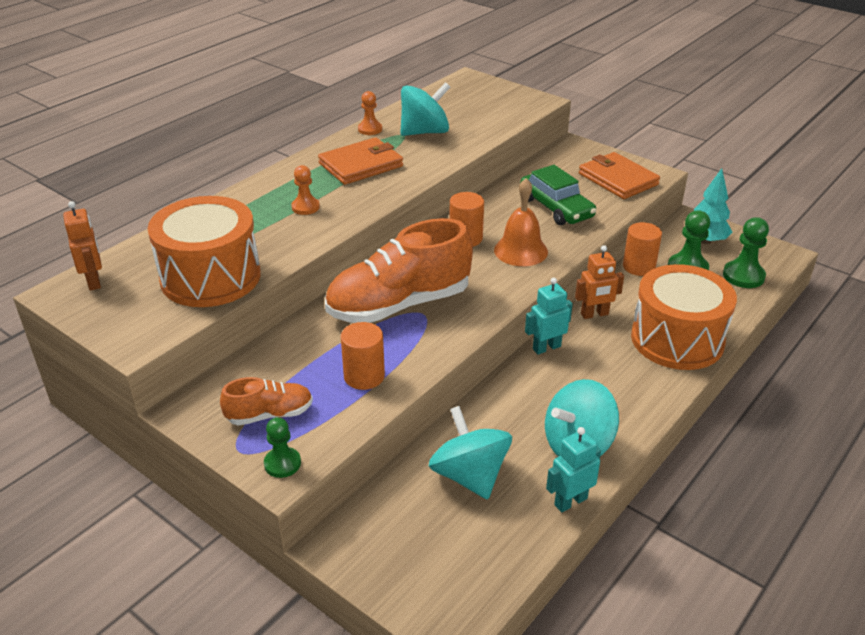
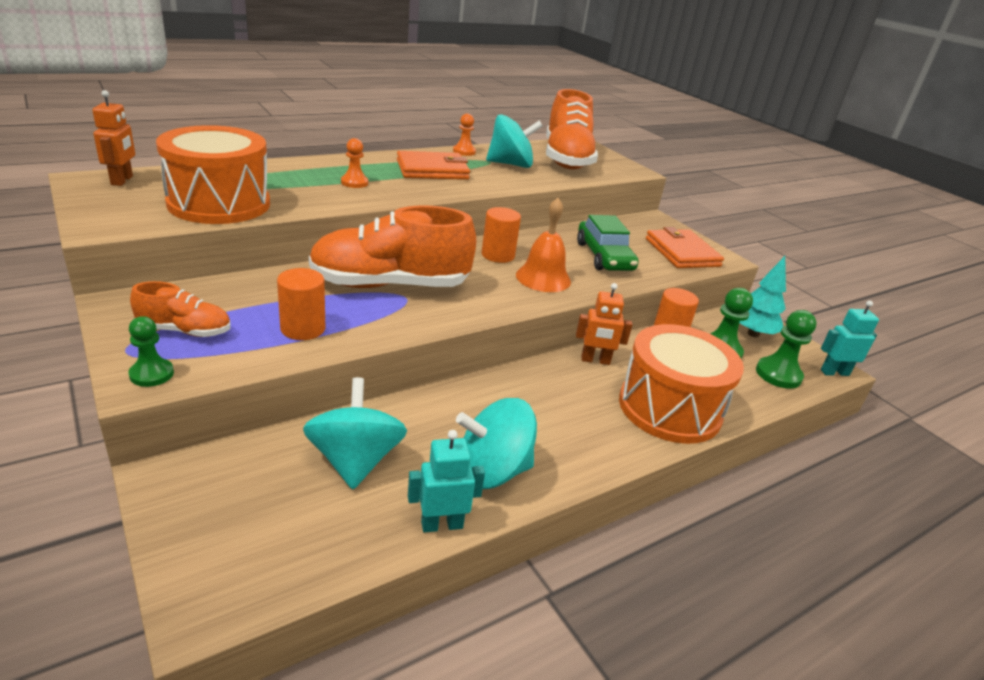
camera: 15 degrees right, 5 degrees down
turquoise robot [525,278,573,355] -> turquoise robot moved to [821,300,879,376]
none -> orange shoe [546,89,598,169]

